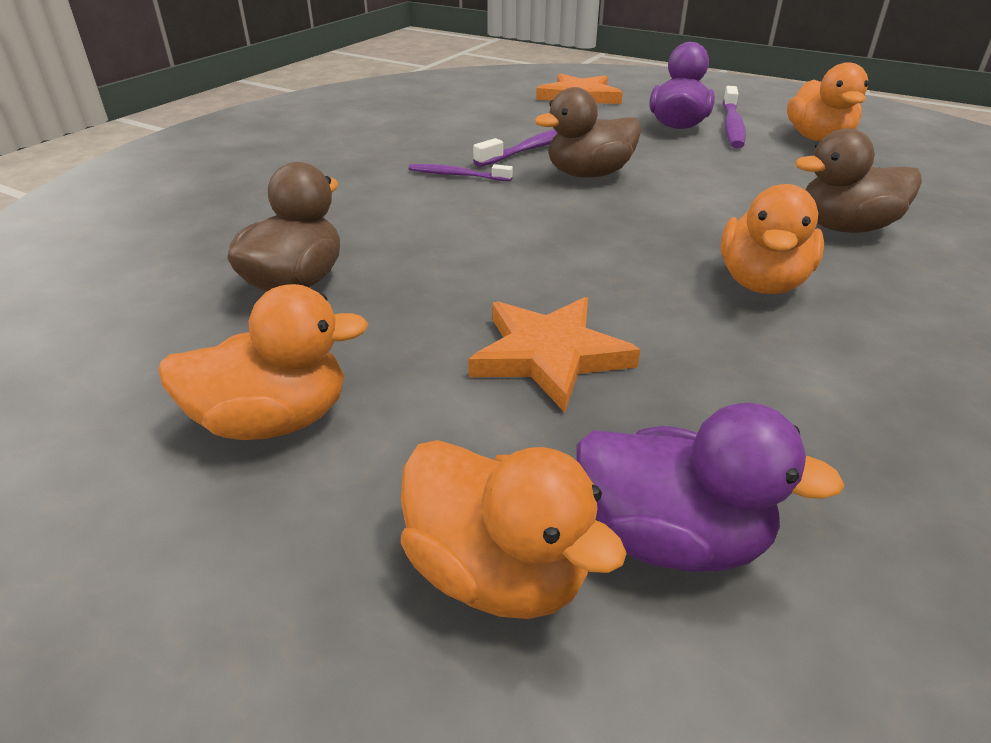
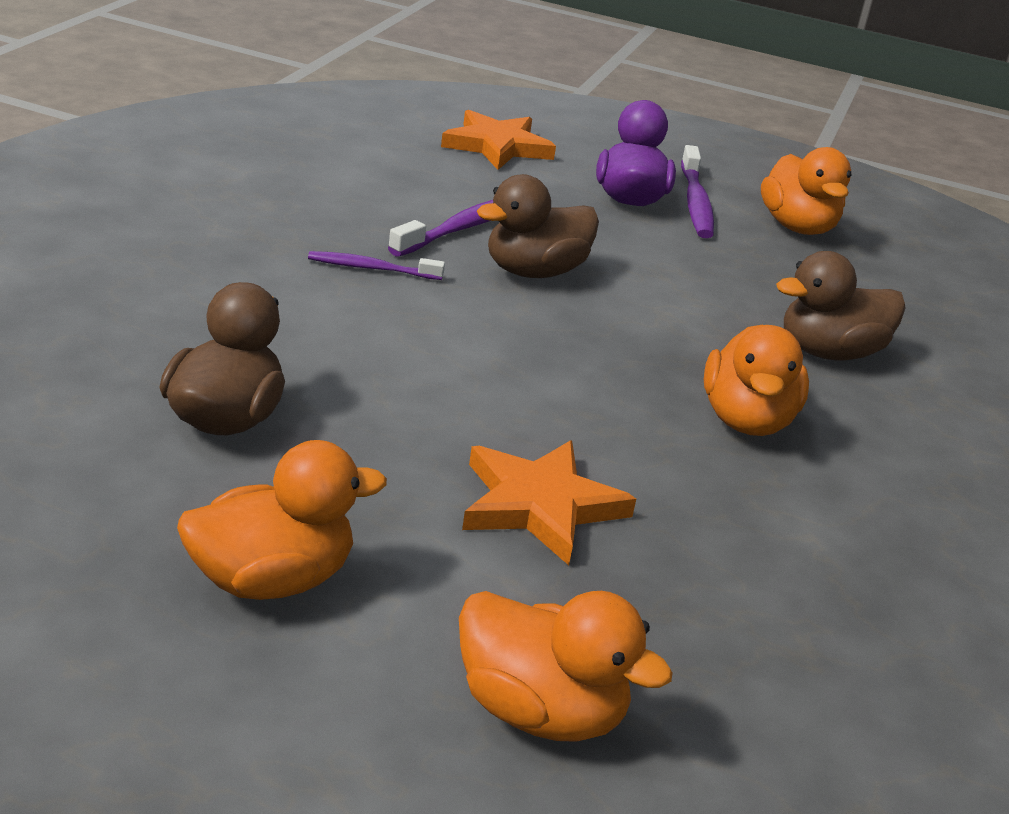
camera: 15 degrees left, 5 degrees down
purple duck [576,403,845,572] -> none

